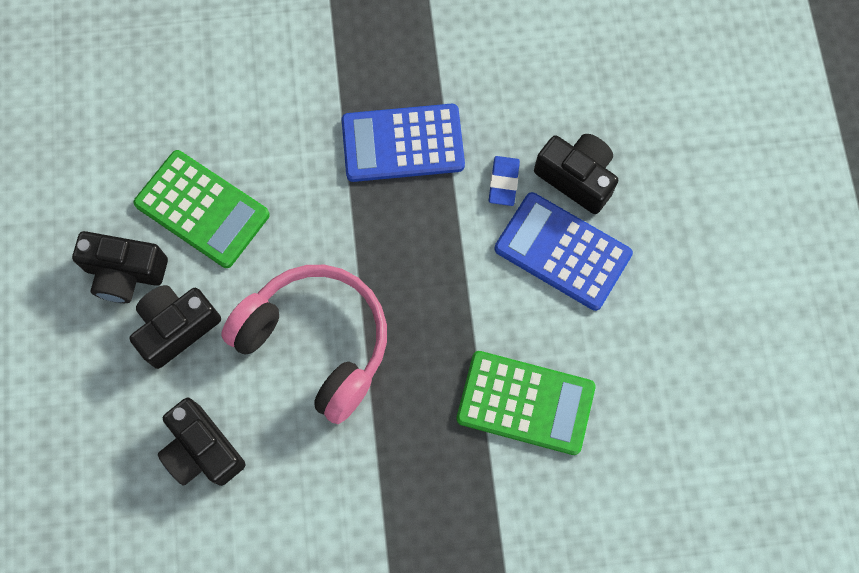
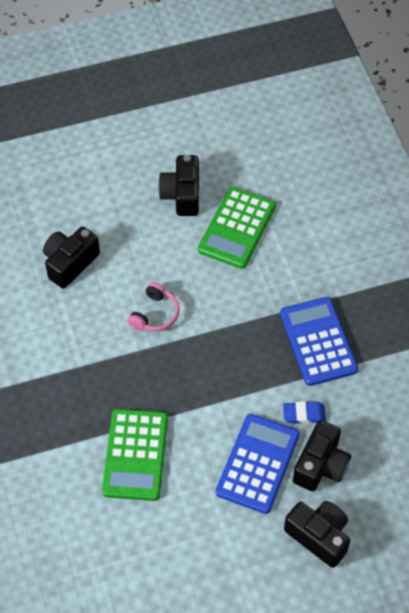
camera: 80 degrees right, 15 degrees down
black camera [130,285,221,369] -> black camera moved to [284,501,350,568]
pink headphones [221,265,387,424] -> pink headphones [128,282,179,332], size x0.47

